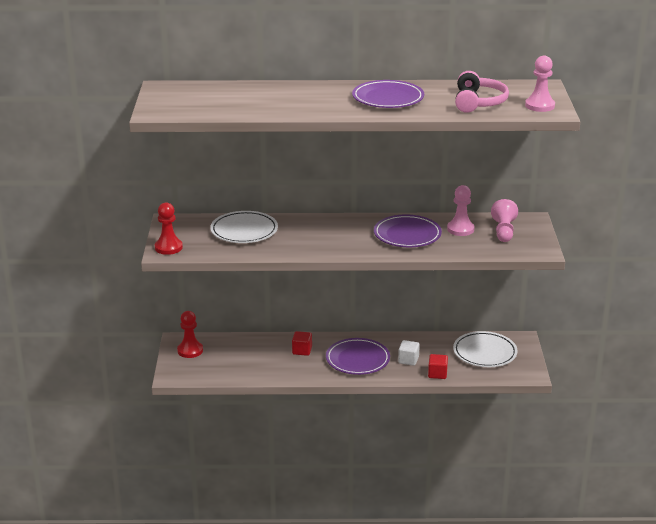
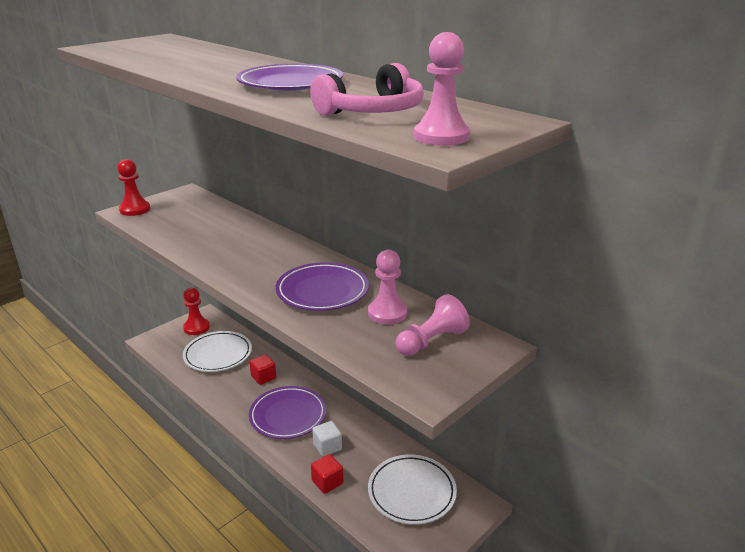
camera: 45 degrees right, 0 degrees up
white plate [210,211,278,243] -> white plate moved to [183,331,252,372]

